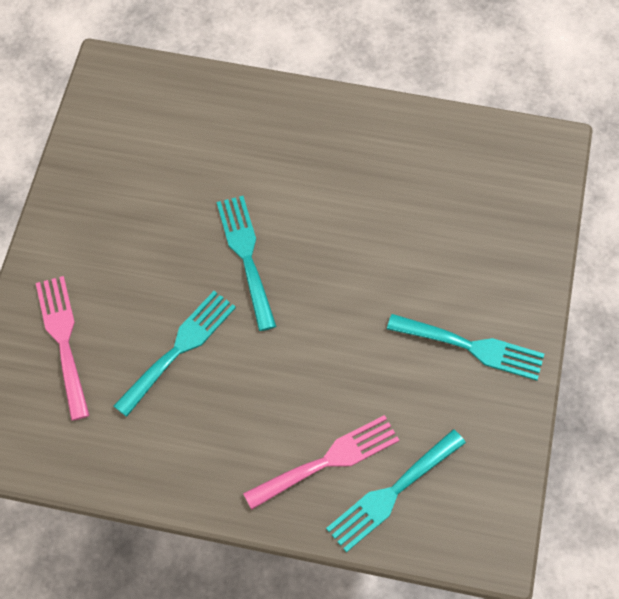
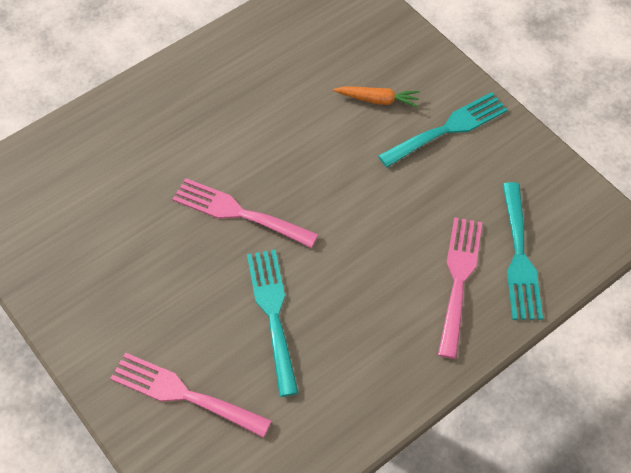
camera: 50 degrees left, 5 degrees down
turquoise fork [217,196,277,331] -> pink fork [172,178,318,248]
none -> orange carrot [333,87,420,108]

